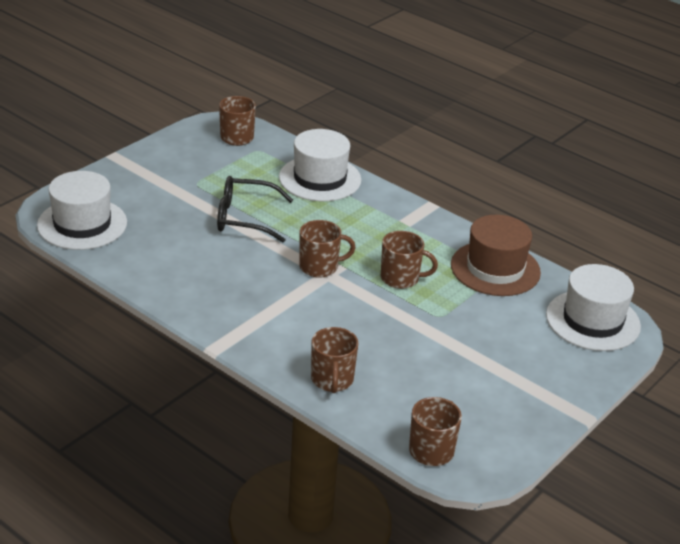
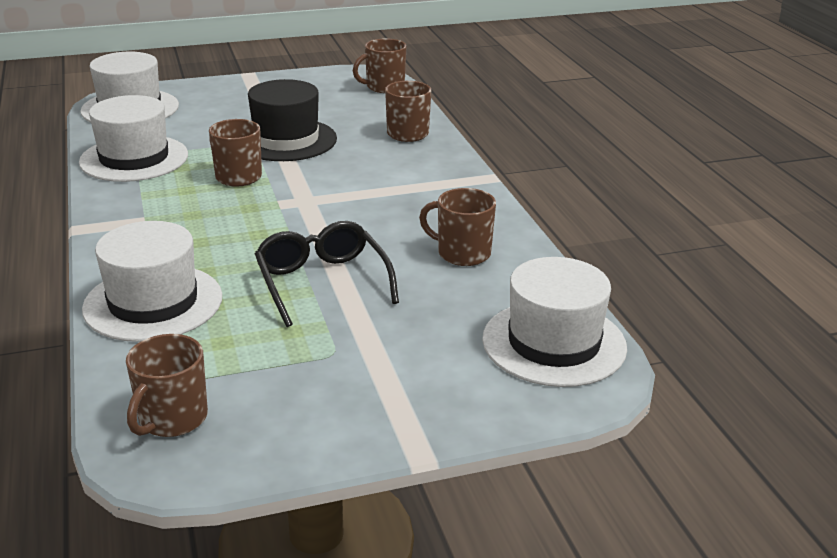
camera: 145 degrees left, 5 degrees down
black glasses [217,176,293,242] -> black glasses turned 150 degrees counterclockwise [255,221,399,327]
brown mug [300,220,356,278] -> brown mug moved to [419,188,496,266]
brown hat [451,215,541,296] -> white hat [79,95,188,182]
none -> black hat [248,79,337,161]

